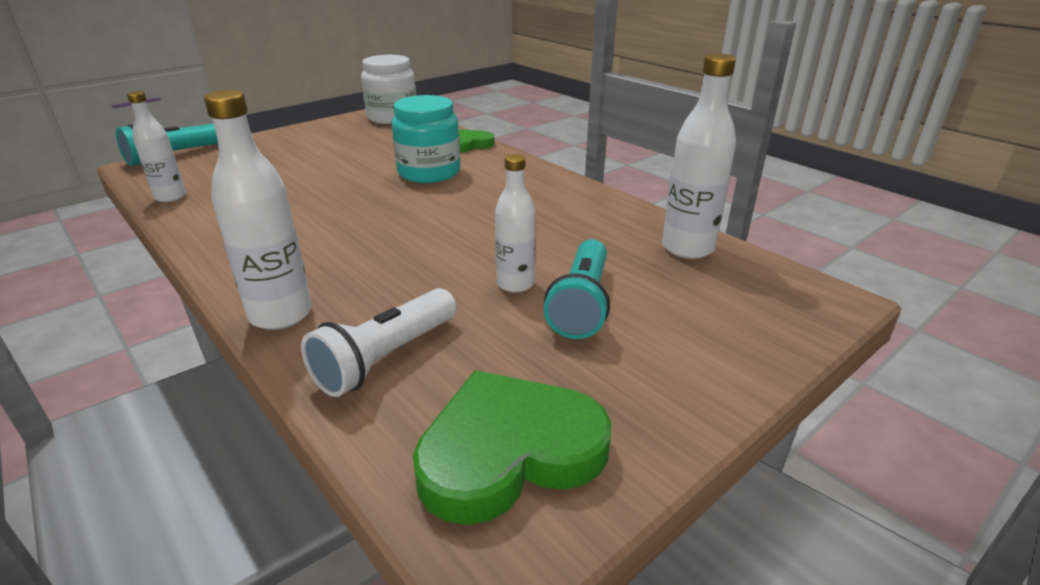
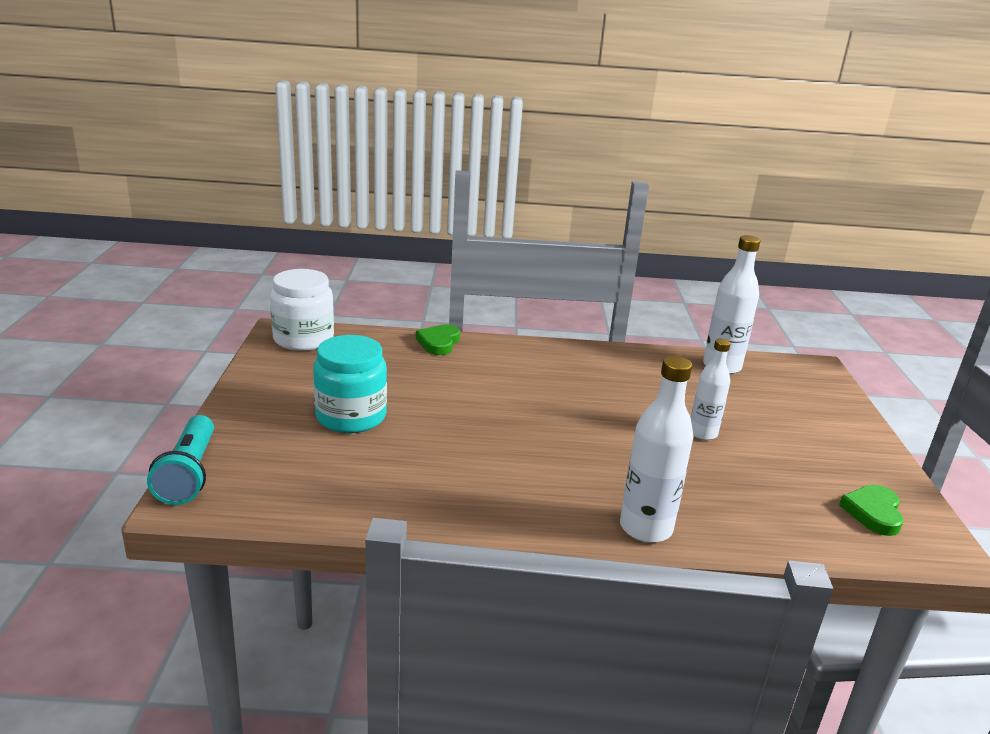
camera: 50 degrees left, 5 degrees down
white bottle [127,91,186,202] -> none
white flashlight [301,288,456,397] -> none
turquoise jar [392,95,461,183] -> turquoise jar moved to [313,335,387,433]
green heart [413,370,611,525] -> green heart [839,485,904,536], size x0.56
turquoise flashlight [544,239,610,339] -> none

